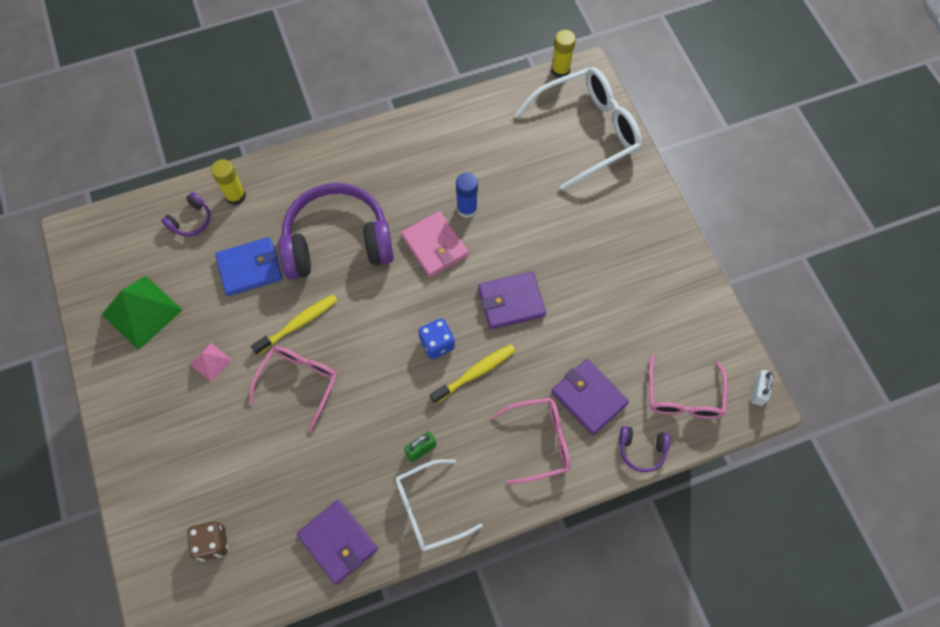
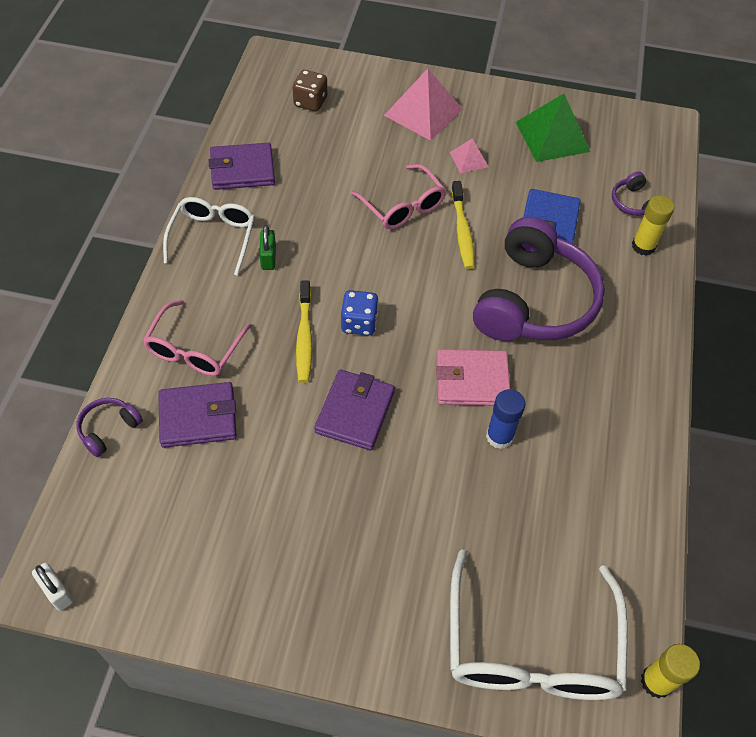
camera: 120 degrees right, 10 degrees down
pink glasses [649,354,728,419] -> none
none -> pink pyramid [384,68,463,141]

